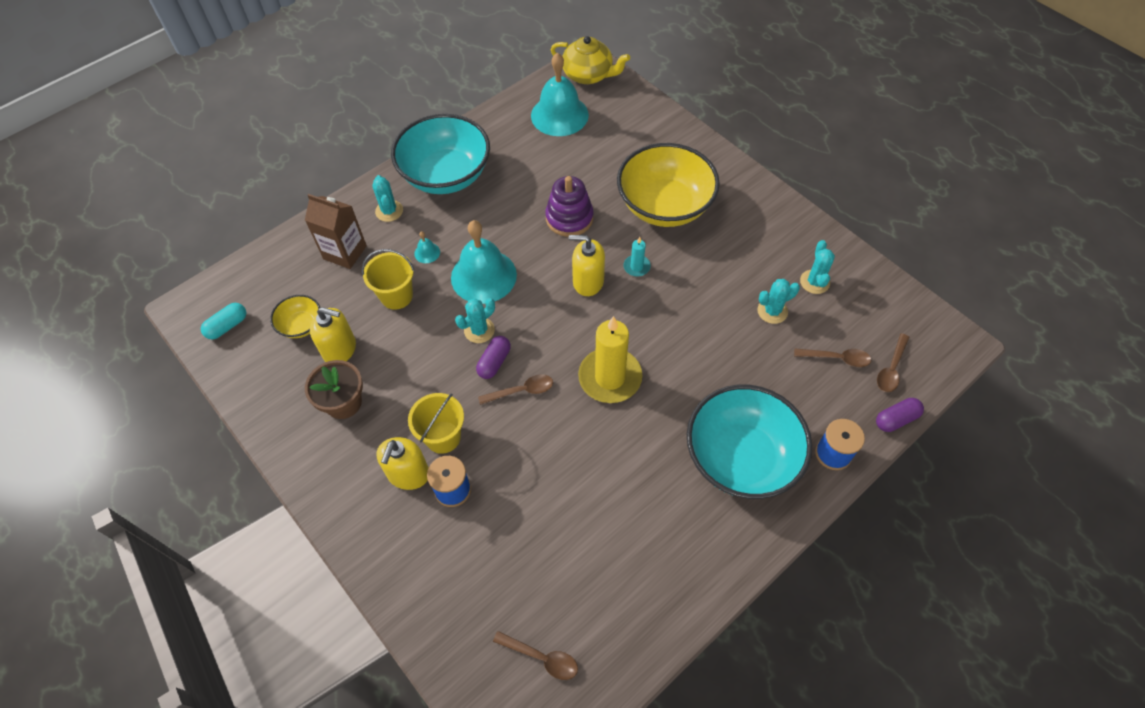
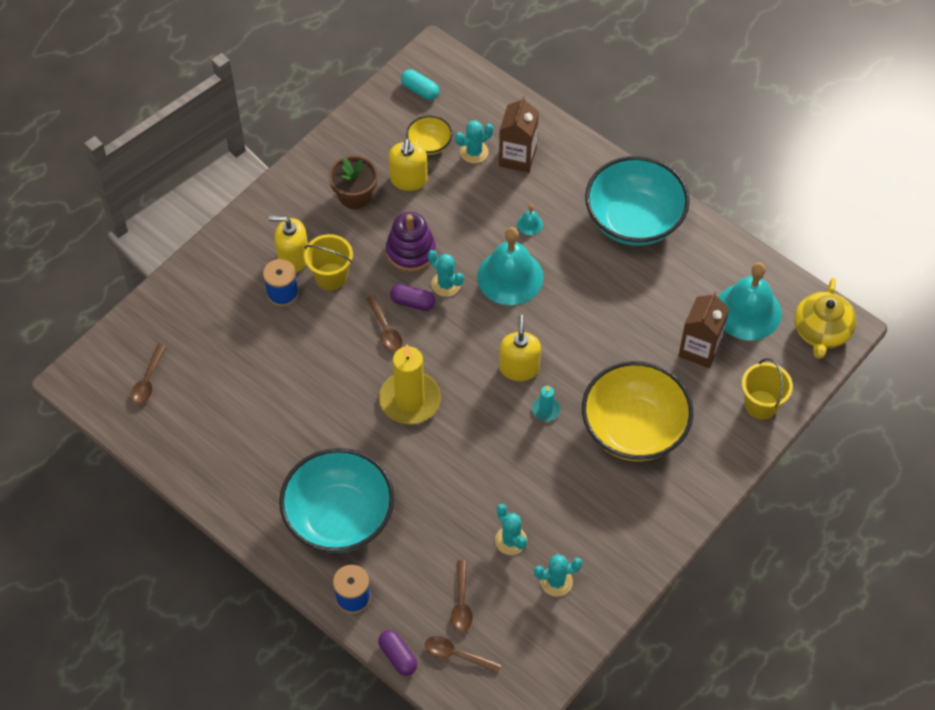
camera: 80 degrees right, 0 degrees up
yellow bucket [362,249,415,310] -> yellow bucket moved to [742,358,793,420]
turquoise cactus [372,175,403,222] -> turquoise cactus moved to [455,121,493,163]
purple stacking toy [545,176,593,237] -> purple stacking toy moved to [386,212,436,272]
none -> brown carton [678,292,729,368]

